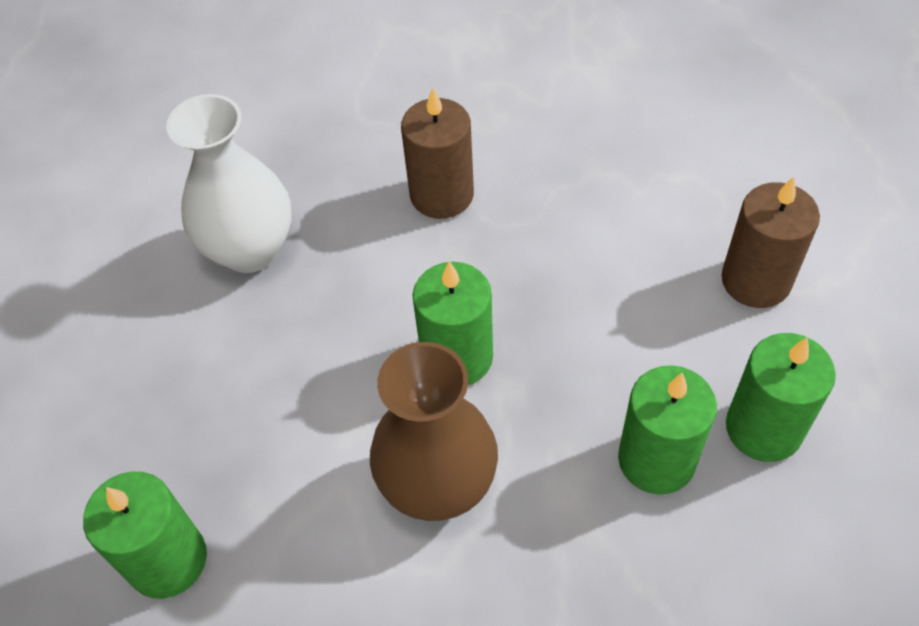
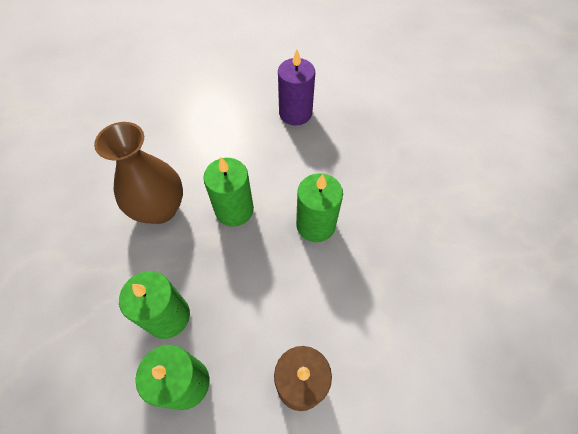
camera: 80 degrees right, 5 degrees up
green candle [83,472,207,599] -> green candle moved to [296,173,343,242]
white vase [166,94,291,273] -> purple candle [278,50,315,125]
brown candle [401,87,474,219] -> none

